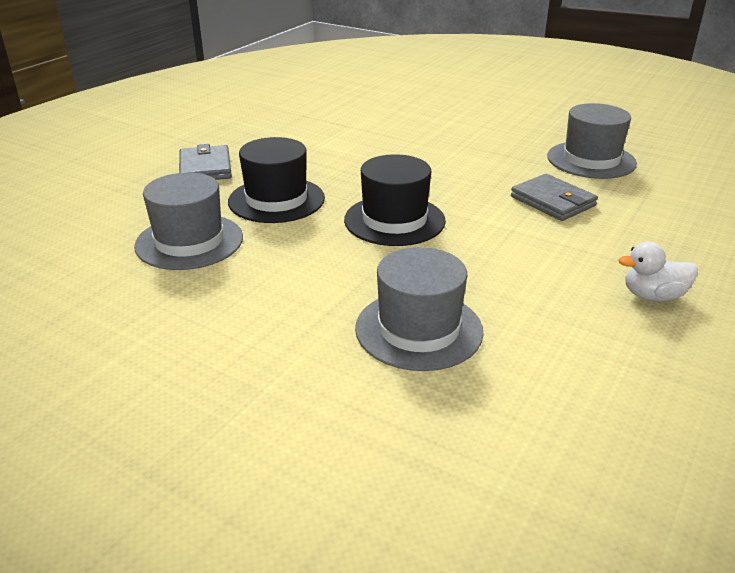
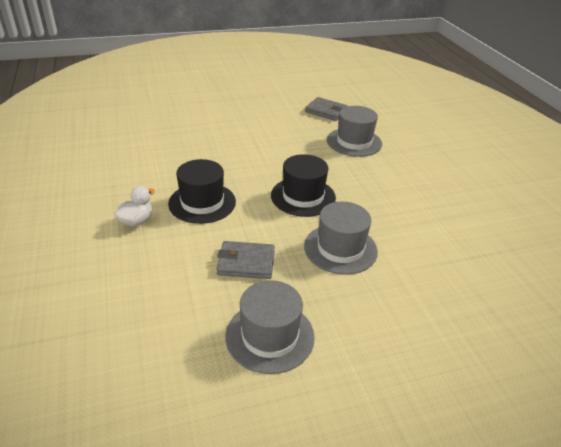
camera: 130 degrees right, 5 degrees up
grey wallet [179,144,232,180] -> grey wallet moved to [305,97,348,121]
black hat [228,137,325,223] -> black hat moved to [168,159,236,224]
grey hat [355,247,484,371] -> grey hat moved to [304,202,378,275]

